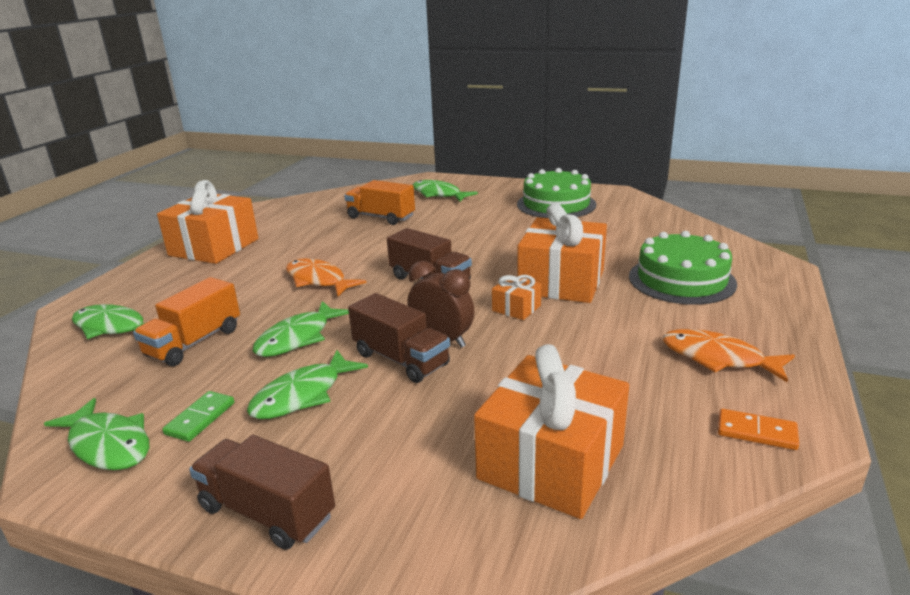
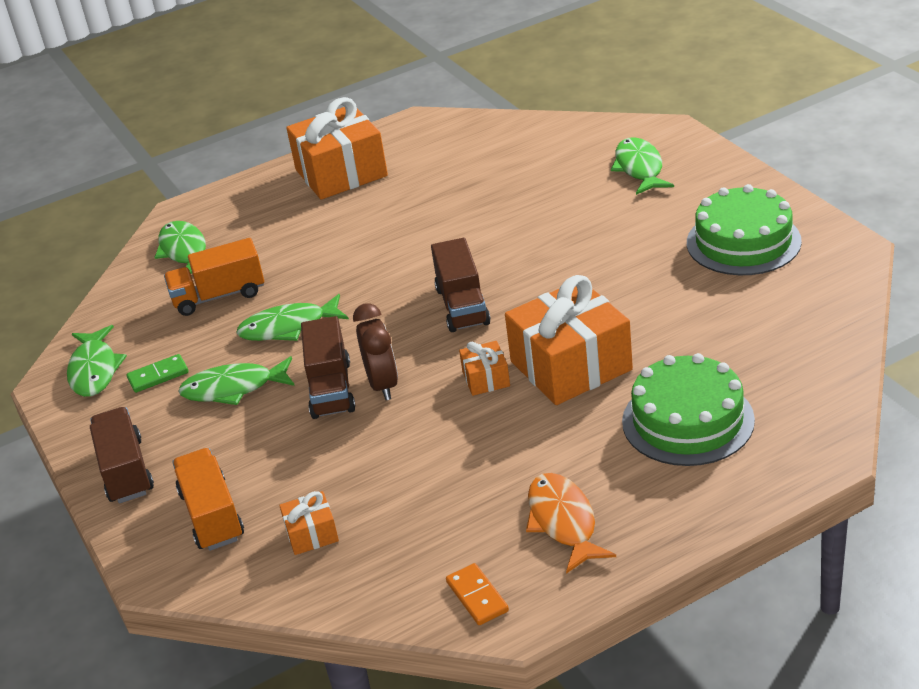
camera: 45 degrees right, 10 degrees up
orange fish [286,258,366,296] -> none
orange truck [344,180,415,225] -> orange truck moved to [172,448,244,551]
orange gift [474,344,629,519] -> orange gift [279,491,339,555], size x0.45

